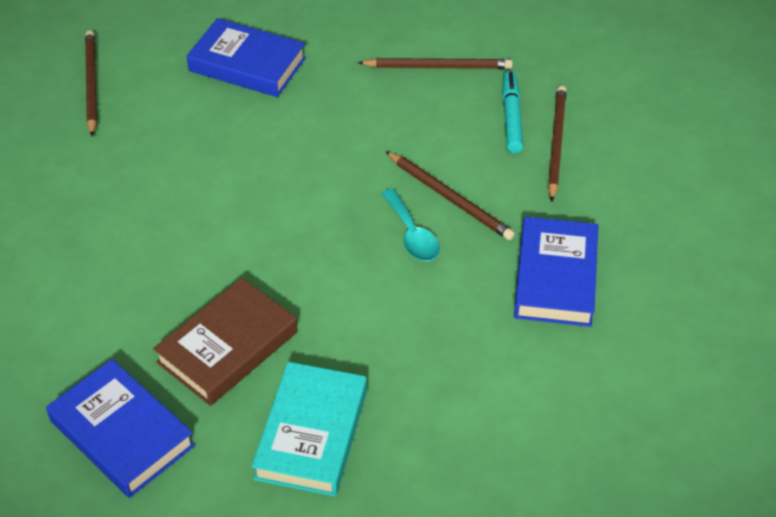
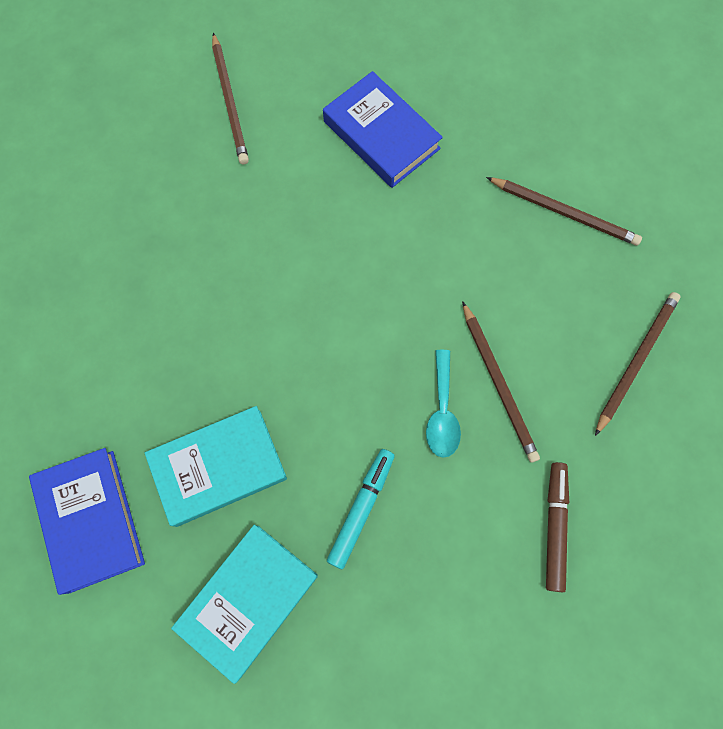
camera: 25 degrees right, 25 degrees up
brown pencil [85,30,97,136] -> brown pencil turned 150 degrees clockwise [212,32,249,164]
brown book [153,278,298,406] -> turquoise book [145,406,287,527]
turquoise marker [502,71,523,153] -> turquoise marker moved to [327,449,395,569]
blue book [514,217,598,327] -> brown marker [546,462,569,592]

